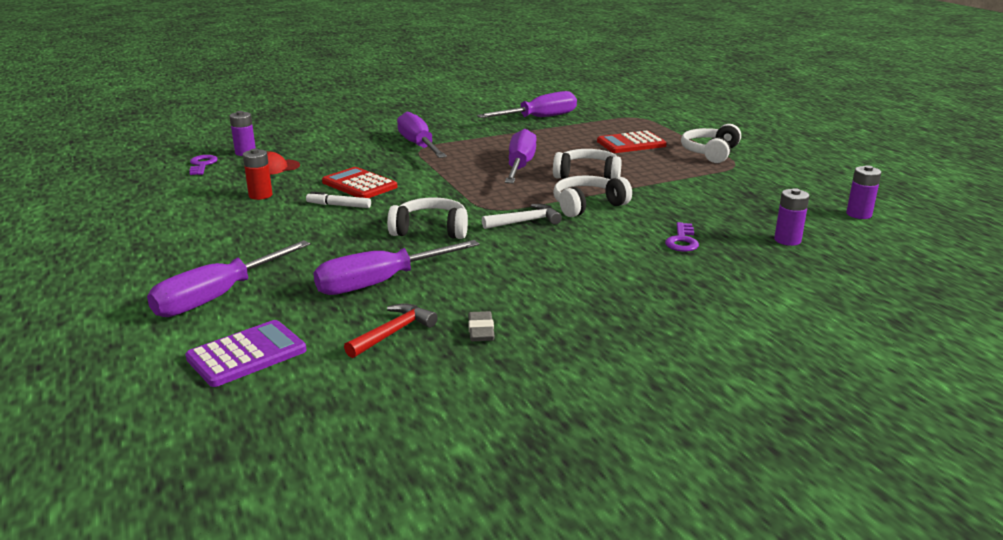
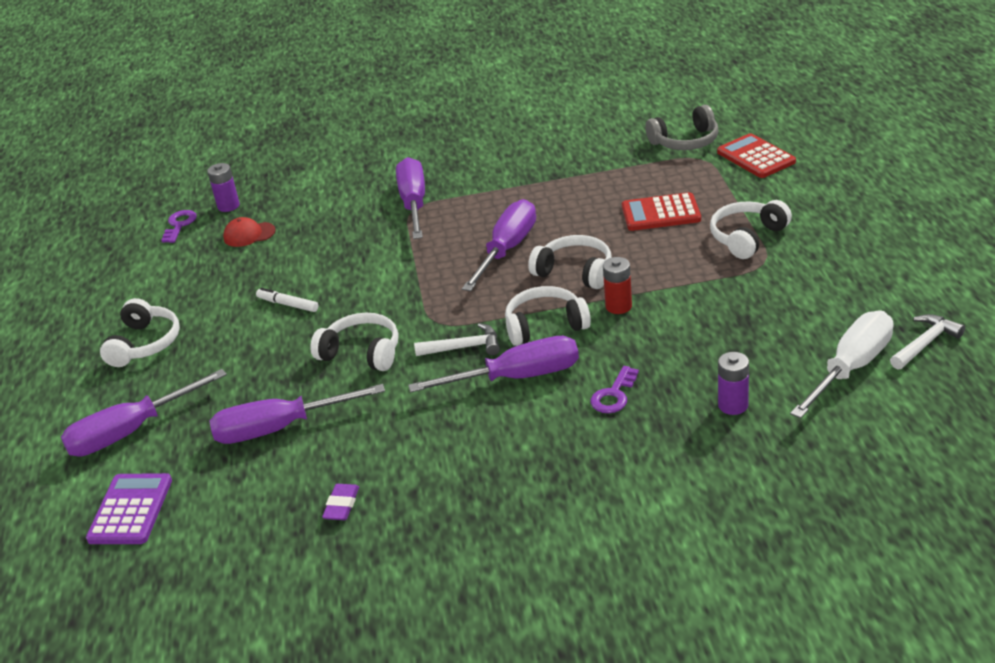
camera: 20 degrees right, 10 degrees up
purple calculator [185,320,306,387] -> purple calculator turned 60 degrees counterclockwise [86,473,172,544]
red battery [243,149,272,200] -> red battery moved to [603,257,632,314]
red calculator [322,167,397,198] -> red calculator moved to [717,133,796,178]
red hammer [344,303,438,358] -> none
grey eraser [468,311,495,341] -> purple eraser [322,484,359,520]
purple screwdriver [477,91,577,118] -> purple screwdriver moved to [408,336,579,392]
purple battery [846,165,882,219] -> white screwdriver [790,311,893,418]
none -> white headphones [100,298,180,367]
none -> grey headphones [645,105,719,150]
none -> white hammer [890,314,965,370]

